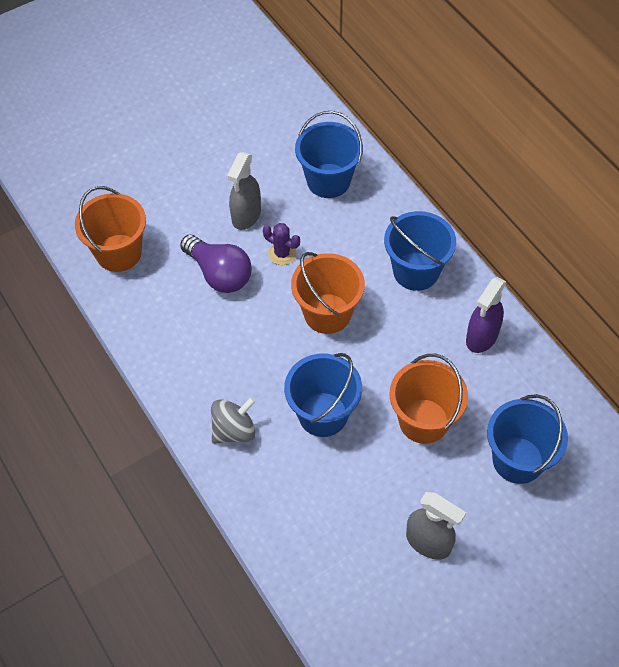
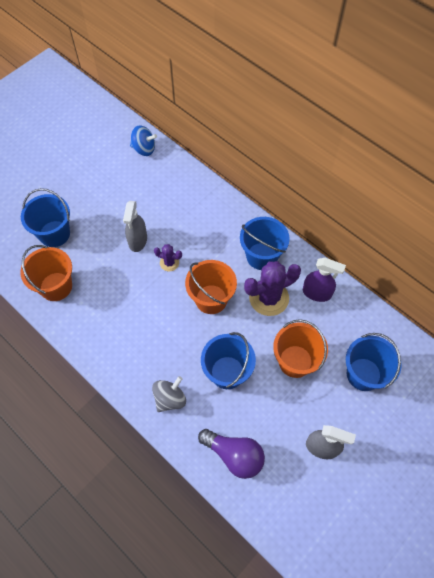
camera: 15 degrees left, 5 degrees up
purple light bulb [180,235,252,293] -> purple light bulb moved to [198,429,265,479]
blue bucket [295,111,363,198] -> blue bucket moved to [21,188,70,247]
purple spray bottle [466,277,506,353] -> purple spray bottle turned 90 degrees counterclockwise [303,258,346,302]
none -> blue spinning top [130,125,157,156]
none -> purple cactus [244,261,301,316]

